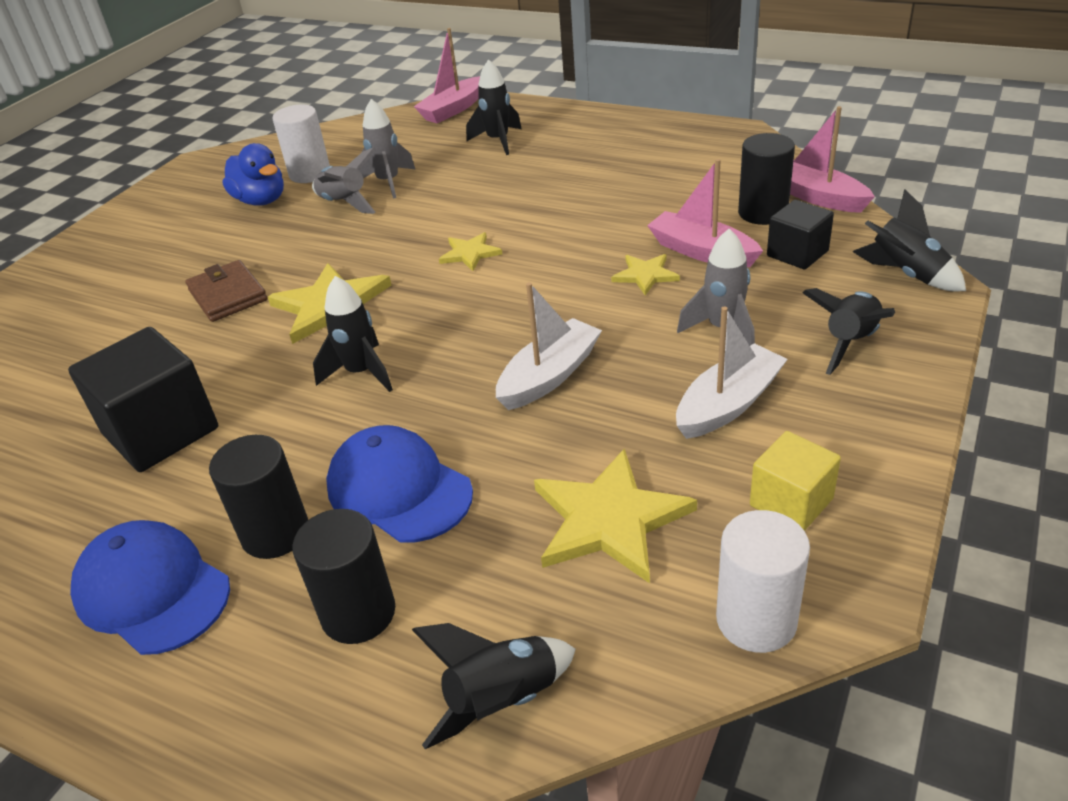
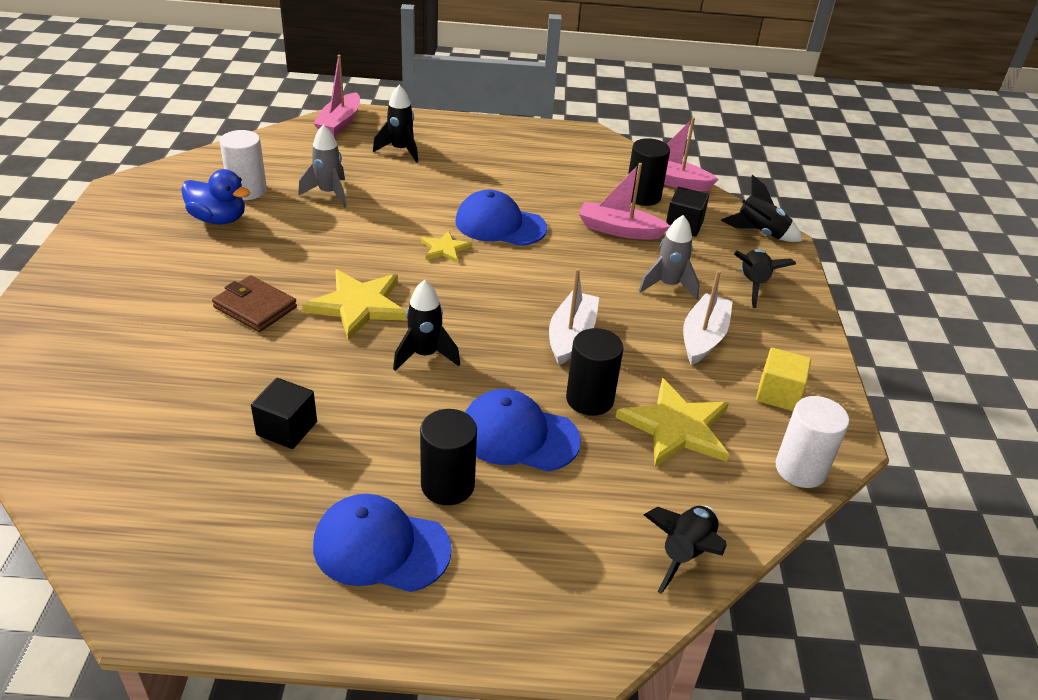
camera: 30 degrees left, 0 degrees up
black cube [68,327,218,472] -> black cube [251,378,317,449], size x0.59
black cylinder [292,509,395,644] -> black cylinder moved to [566,328,623,416]
grey rocket [312,147,376,214] -> none
yellow star [611,254,680,295] -> none
none -> blue cap [456,190,547,246]

